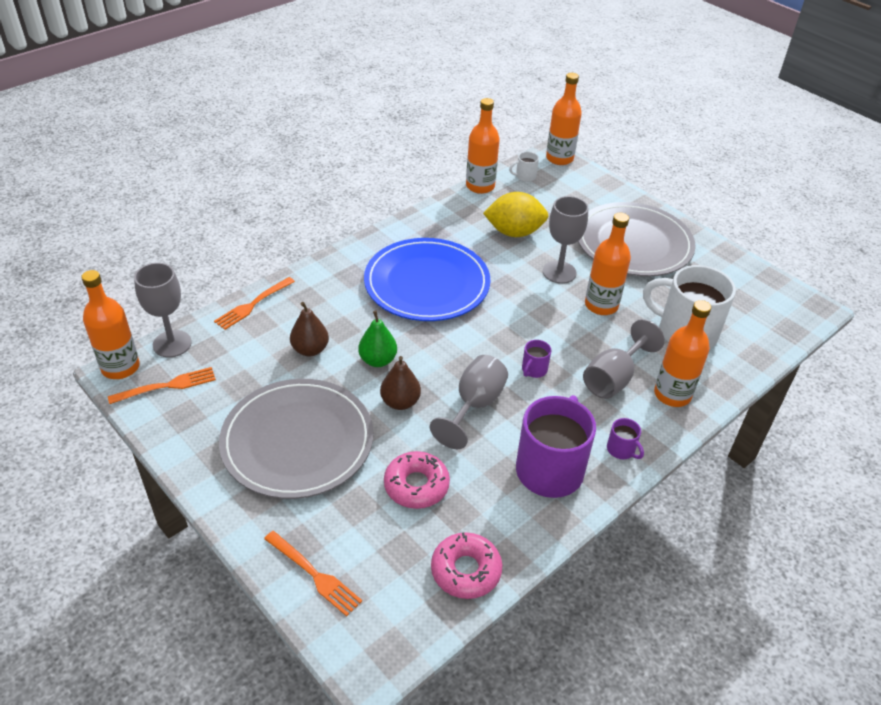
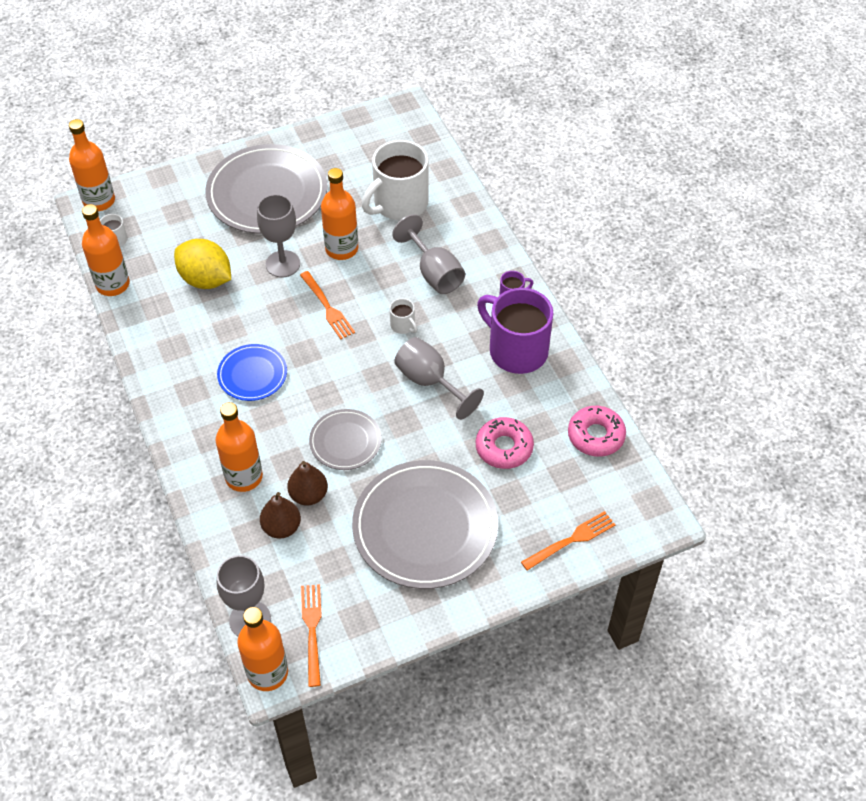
camera: 70 degrees left, 10 degrees up
orange fork [214,277,295,330] -> orange fork moved to [300,271,355,339]
green pear [358,311,397,367] -> grey plate [309,409,382,470]
blue plate [364,238,490,321] -> blue plate [217,344,287,401], size x0.52
brown pear [380,356,421,410] -> brown pear moved to [260,492,301,539]
yellow lemon [483,192,548,237] -> yellow lemon turned 75 degrees counterclockwise [174,239,231,289]
purple mug [522,340,551,378] -> white mug [389,298,417,334]
orange bottle [654,300,711,407] -> orange bottle moved to [216,402,263,492]

